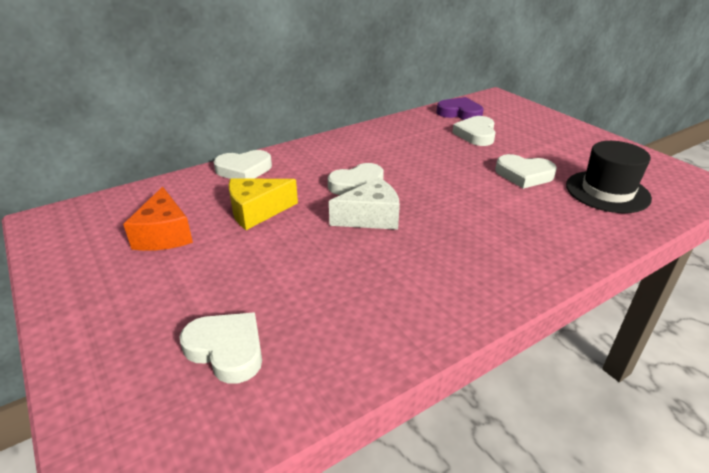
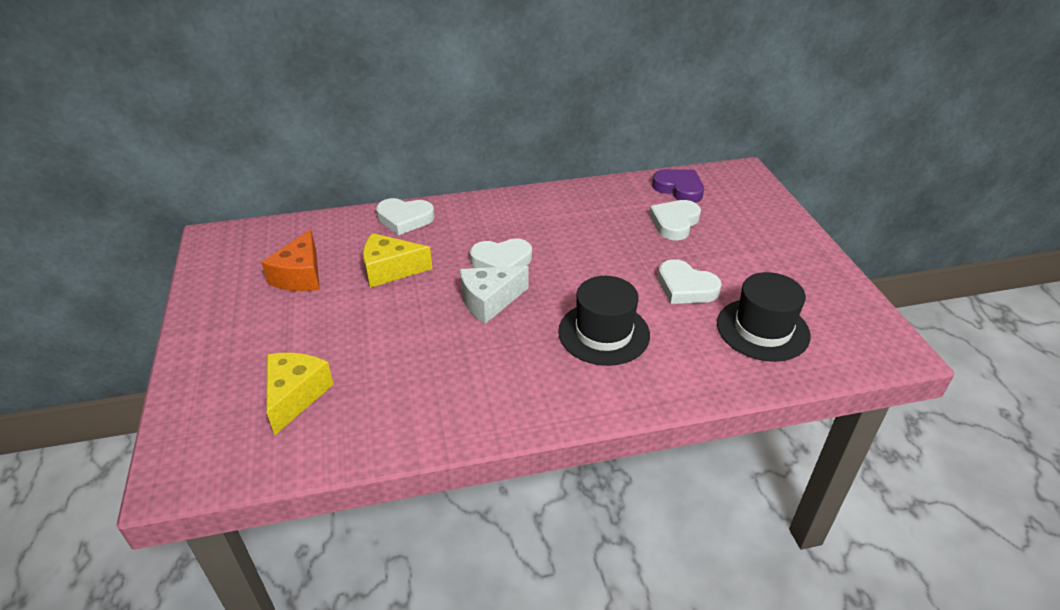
camera: 20 degrees right, 5 degrees up
white heart [179,312,262,384] -> yellow cheese [266,353,334,435]
white cheese [329,178,400,230] -> white cheese turned 150 degrees clockwise [460,266,529,324]
none -> black hat [558,276,650,366]

